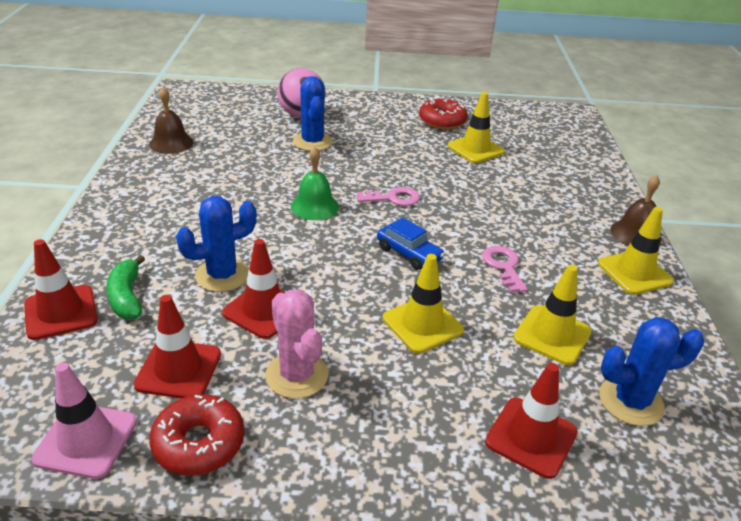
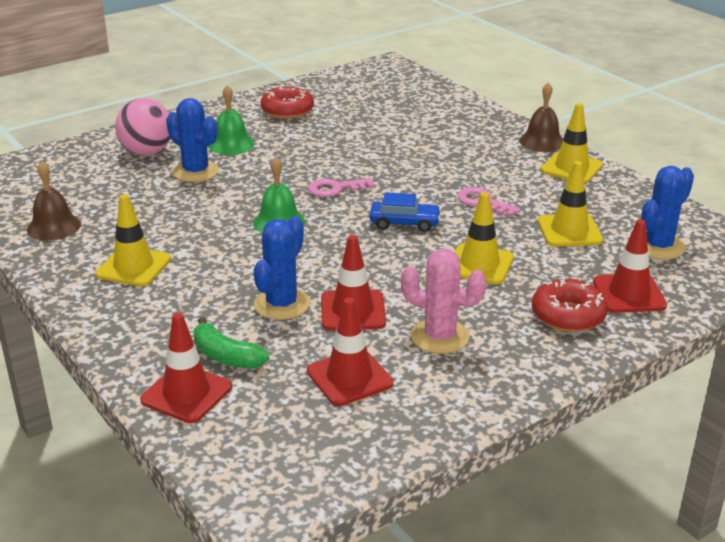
camera: 35 degrees left, 5 degrees down
pink traffic cone [31,363,137,479] -> none
red donut [149,394,244,476] -> red donut moved to [532,277,608,332]
pink key [357,187,420,206] -> pink key turned 150 degrees counterclockwise [308,178,374,197]
yellow traffic cone [448,92,505,163] -> yellow traffic cone moved to [95,194,171,286]
none -> green bell [209,85,254,155]

